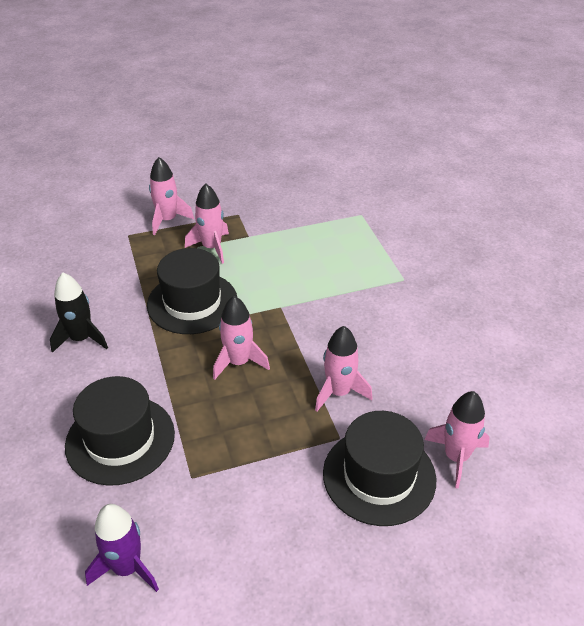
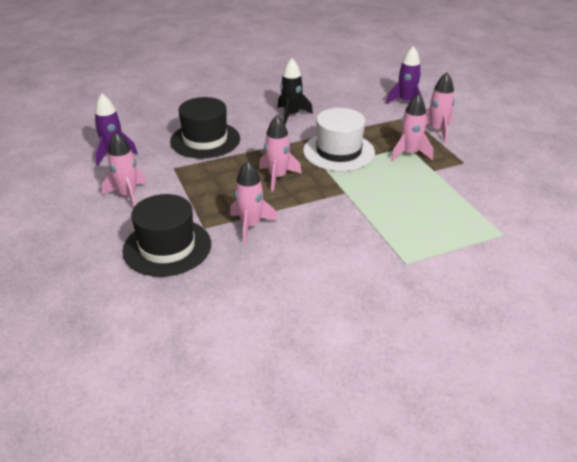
camera: 85 degrees right, 5 degrees down
black hat [147,248,237,334] -> white hat [303,108,375,171]
pink rocket [424,391,490,489] -> pink rocket moved to [102,132,147,208]
none -> purple rocket [386,46,423,104]

